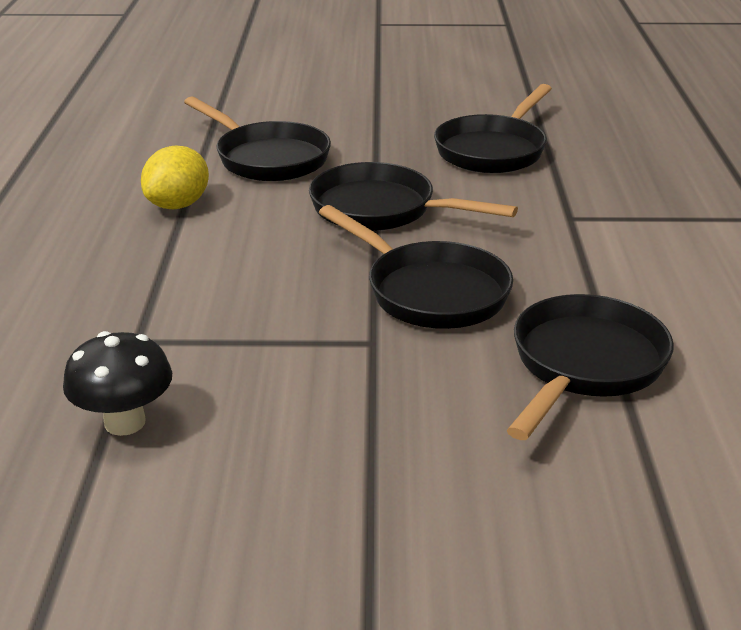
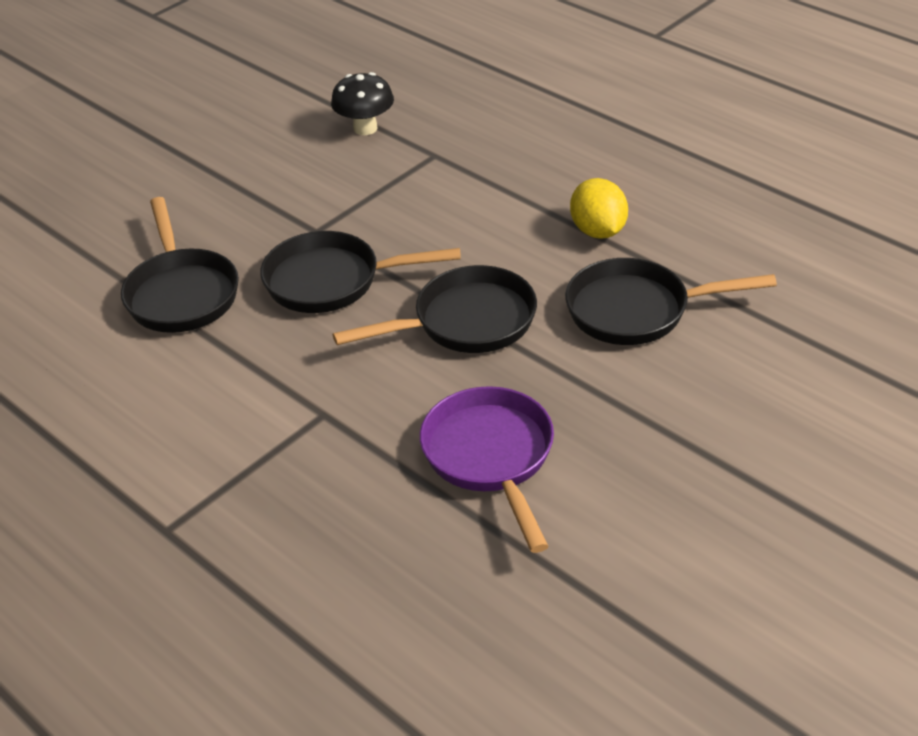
camera: 135 degrees right, 10 degrees up
black pan [434,84,552,173] -> purple pan [420,386,554,553]

